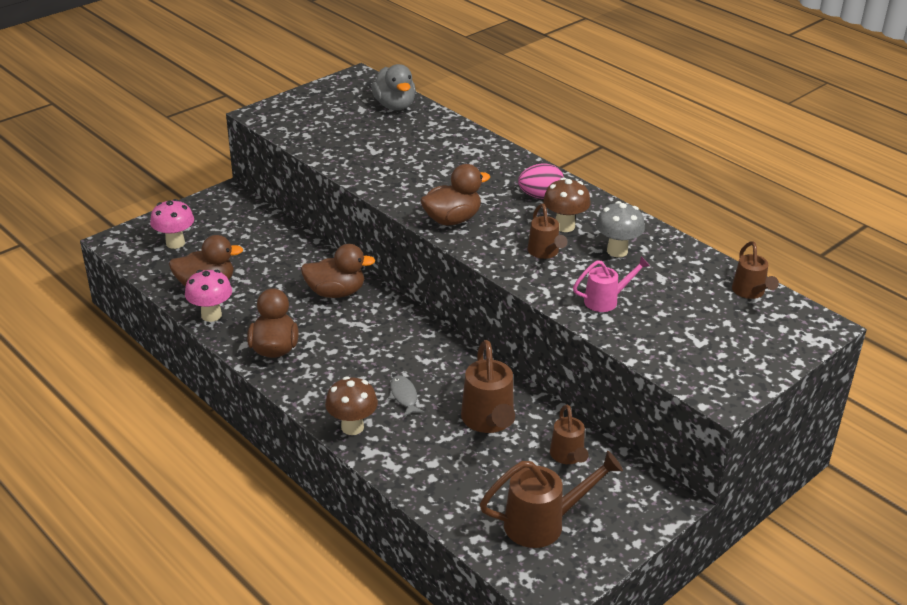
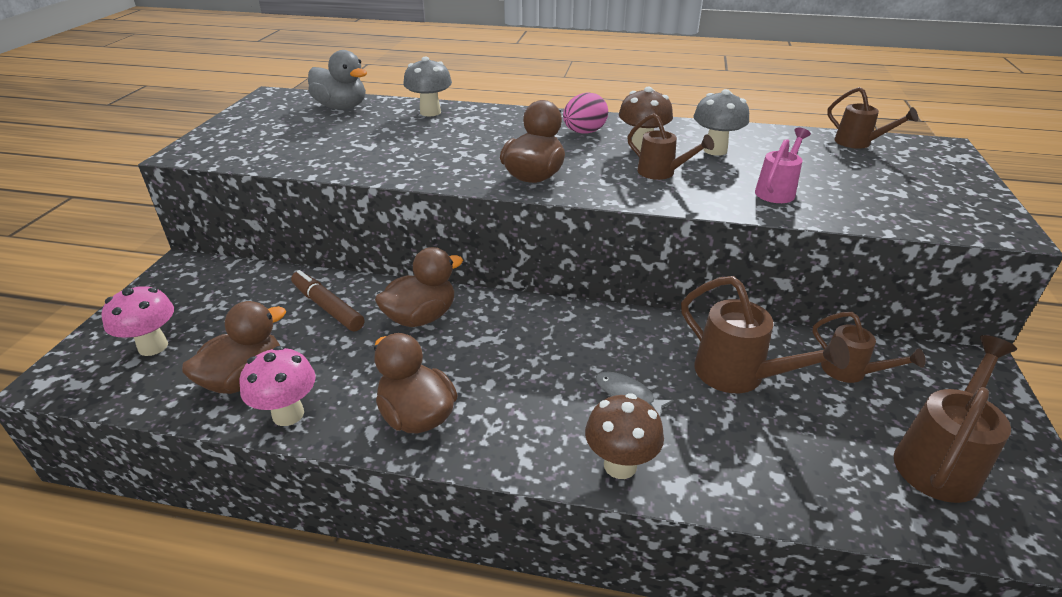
camera: 35 degrees left, 0 degrees up
none -> brown marker [291,270,364,331]
none -> grey mushroom [403,57,452,116]

